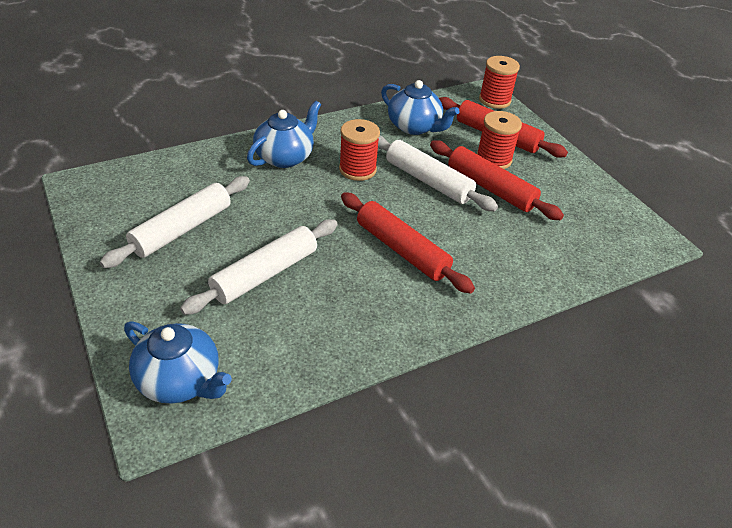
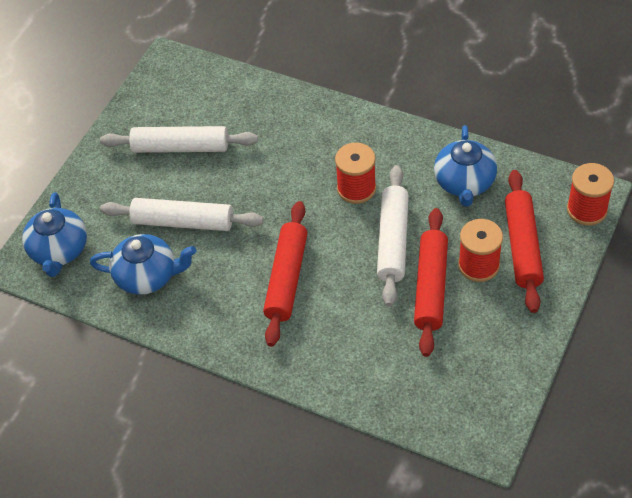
camera: 60 degrees right, 10 degrees up
blue teapot [247,101,321,168] -> blue teapot moved to [90,234,196,295]

